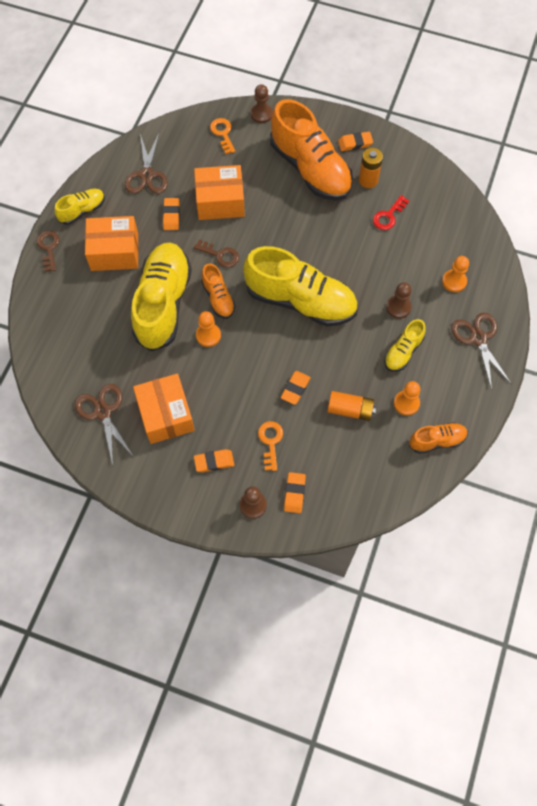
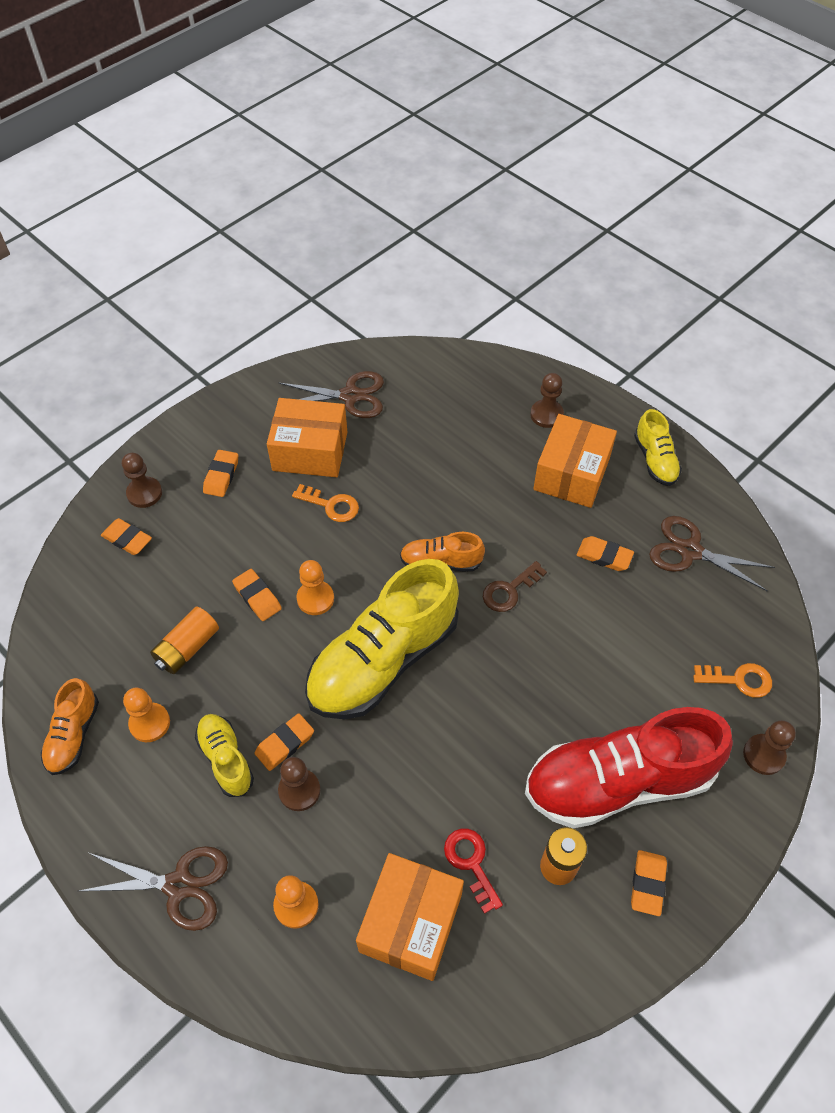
camera: 115 degrees right, 10 degrees down
brown key [36,231,60,272] -> none
yellow shoe [131,242,192,351] -> none
orange box [194,165,245,220] -> orange box moved to [356,853,464,981]
orange pawn [196,311,221,347] -> orange pawn moved to [296,560,334,615]
orange key [258,421,283,471] -> orange key moved to [292,484,359,522]
orange shoe [270,99,353,201] -> red shoe [525,707,733,828]
none -> orange eraser [254,713,314,771]
none -> brown pawn [530,373,564,428]

